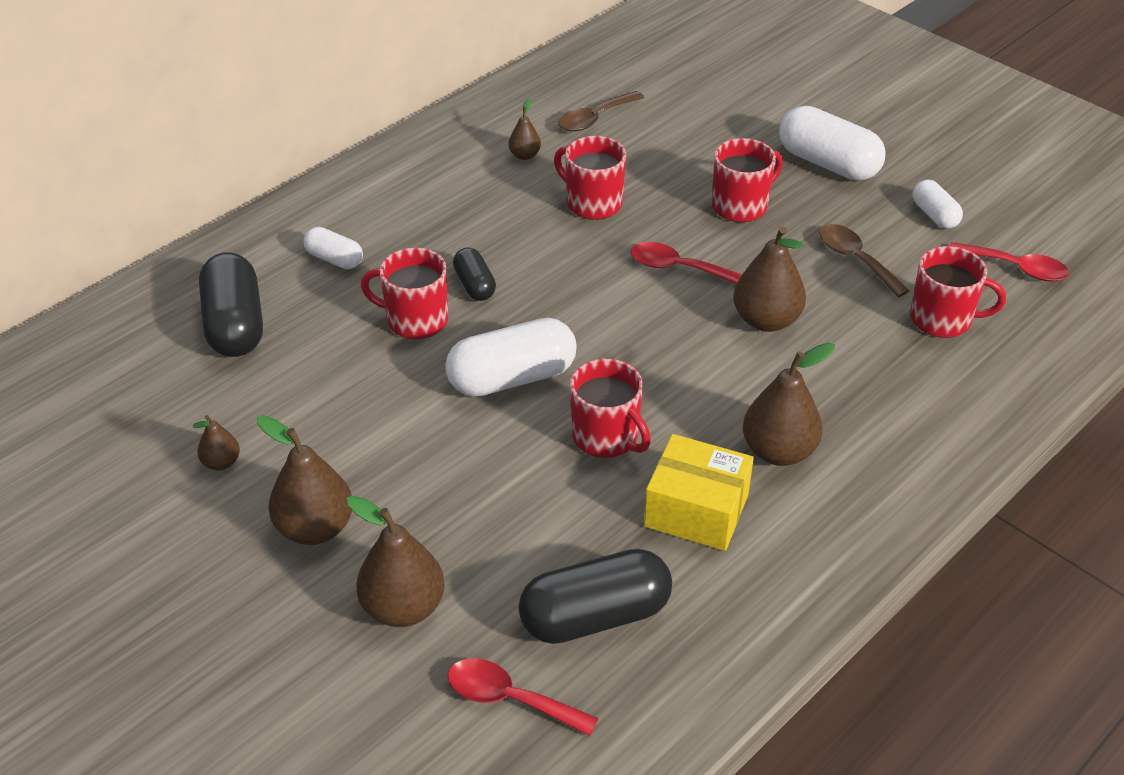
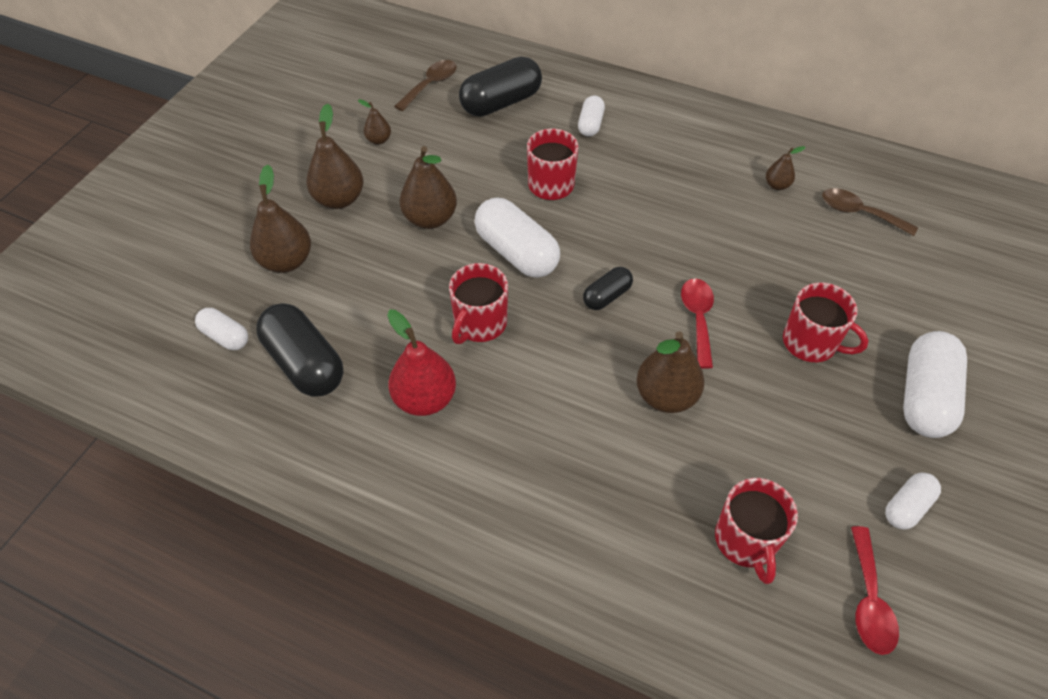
camera: 70 degrees right, 10 degrees up
red spoon [447,658,598,736] -> white capsule [195,308,248,350]
black capsule [453,247,496,301] -> black capsule moved to [583,267,633,310]
red mug [554,136,626,220] -> none
yellow box [644,434,754,551] -> red pear [387,310,456,416]
brown pear [743,342,835,466] -> brown pear moved to [400,146,457,229]
brown spoon [819,224,910,297] -> brown spoon moved to [394,60,457,111]

